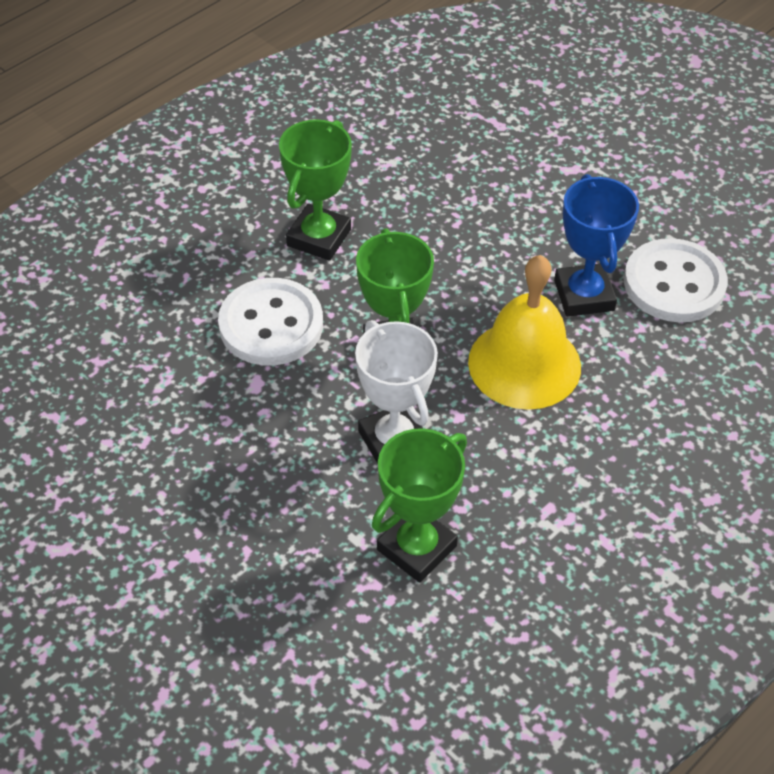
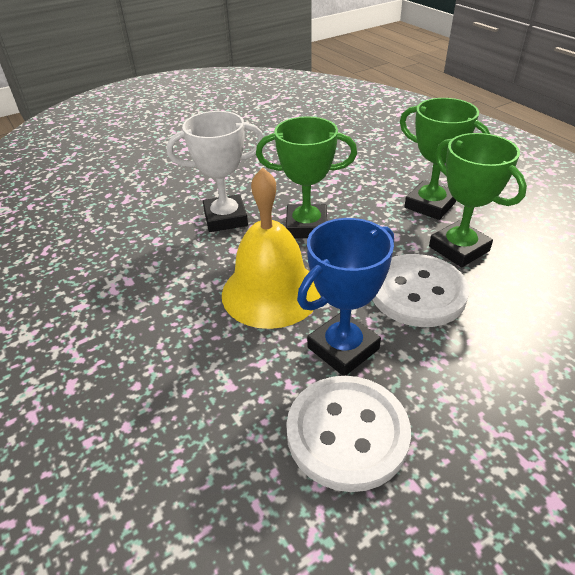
camera: 105 degrees right, 10 degrees down
white button [218,278,323,366] -> white button moved to [373,254,469,327]
green trophy [372,428,467,583] -> green trophy moved to [429,133,527,267]
blue trophy [554,174,639,317] -> blue trophy turned 45 degrees counterclockwise [297,218,394,376]

